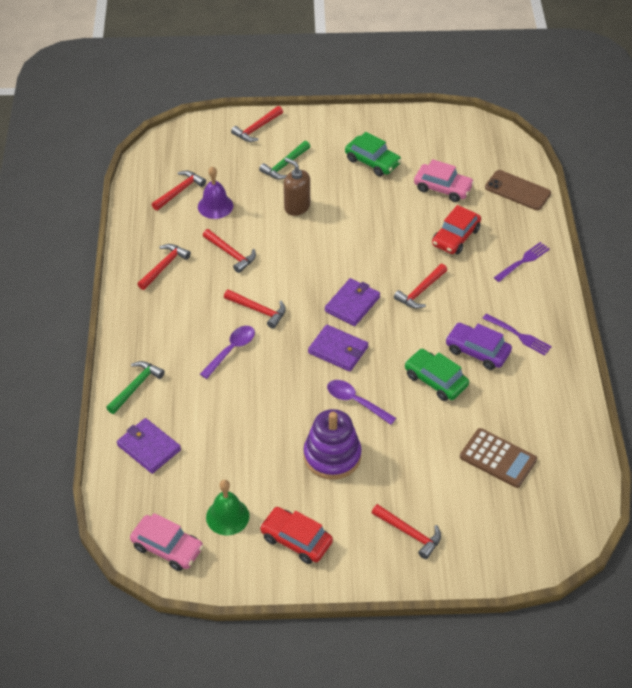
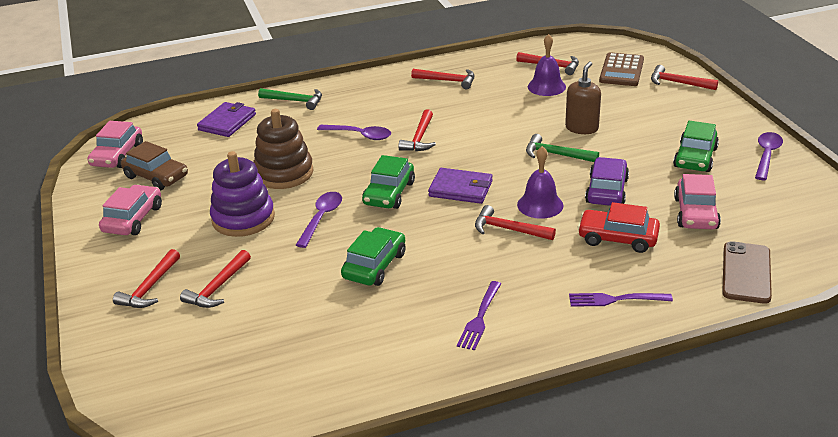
camera: 75 degrees right, 15 degrees down
red hammer [203,229,256,273] -> red hammer moved to [180,250,251,308]
green bell [206,480,249,535] -> brown car [121,141,188,190]
green hammer [259,141,310,179] -> green hammer moved to [526,134,599,162]
red car [260,507,333,564] -> pink car [99,185,162,235]
purple wallet [308,324,368,372] -> green car [362,155,415,209]
purple car [445,323,512,370] -> purple car moved to [585,157,629,206]
brown calculator [460,428,537,488] -> brown calculator moved to [599,52,644,86]
purple fork [494,242,550,282] -> purple fork turned 150 degrees clockwise [569,293,673,307]
none -> brown stacking toy [253,109,313,189]
none -> purple bell [517,146,563,219]
none -> purple spoon [755,132,783,180]

